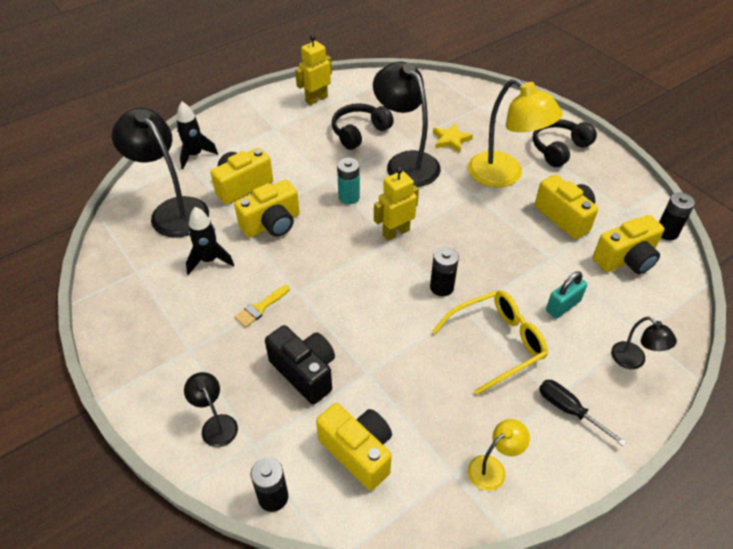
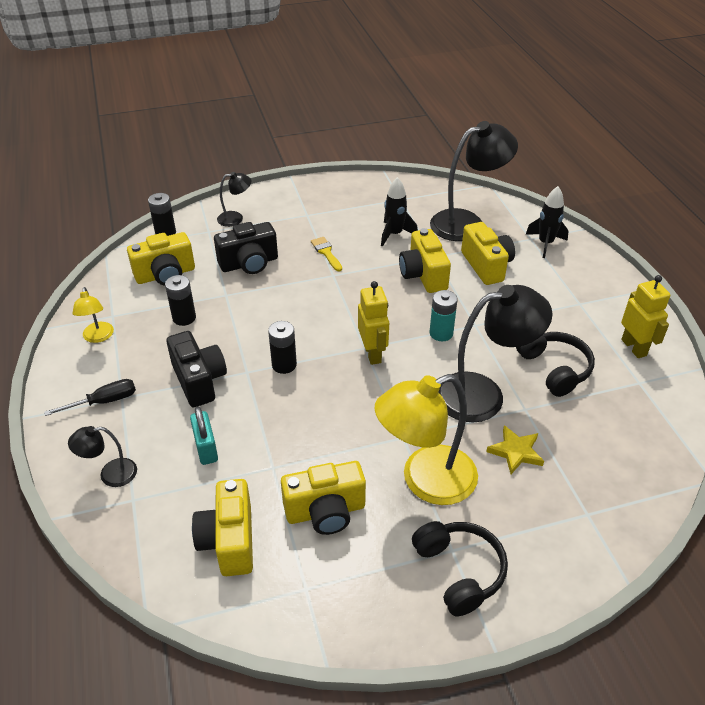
camera: 110 degrees right, 5 degrees down
yellow glasses [432,290,548,395] -> black camera [166,331,227,407]
black battery [659,193,695,240] -> black battery moved to [165,275,196,326]

